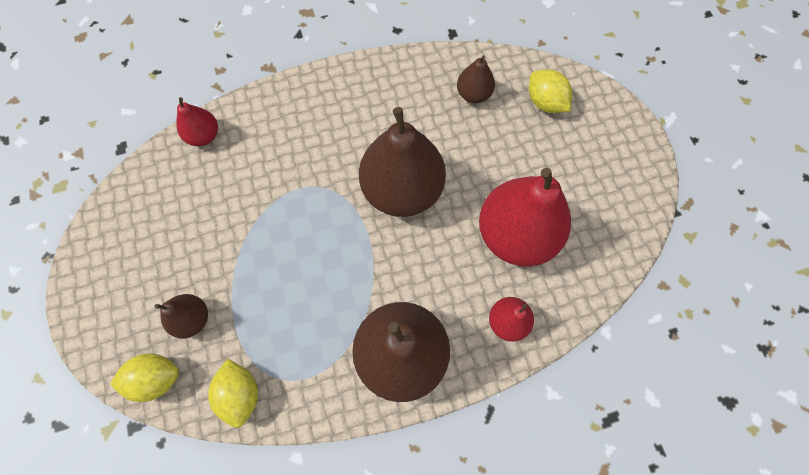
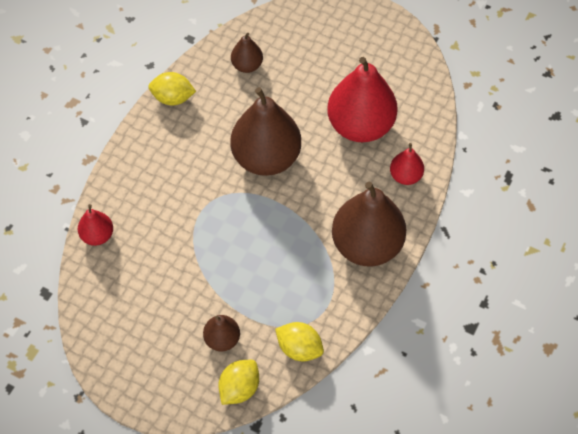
camera: 45 degrees left, 10 degrees down
yellow lemon [529,69,572,113] -> yellow lemon moved to [148,72,196,105]

